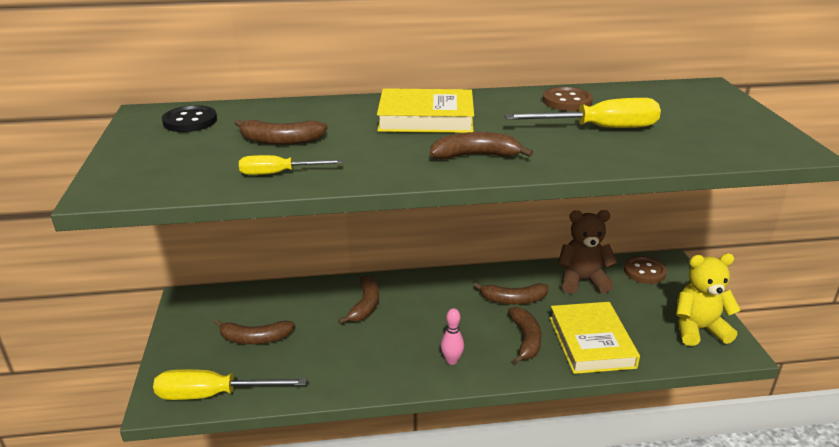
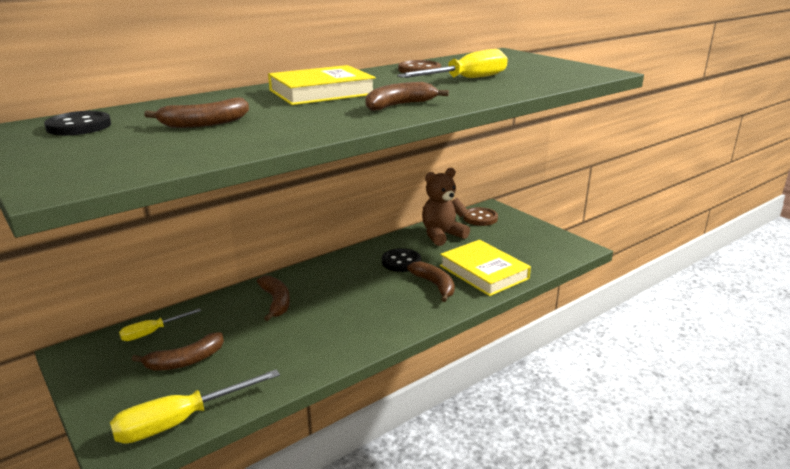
camera: 30 degrees left, 5 degrees down
yellow screwdriver [239,155,343,175] -> yellow screwdriver moved to [119,308,201,341]
pink bowling pin [441,308,464,365] -> none
brown banana [473,282,548,304] -> black button [382,248,421,272]
yellow teddy bear [676,253,741,346] -> none

